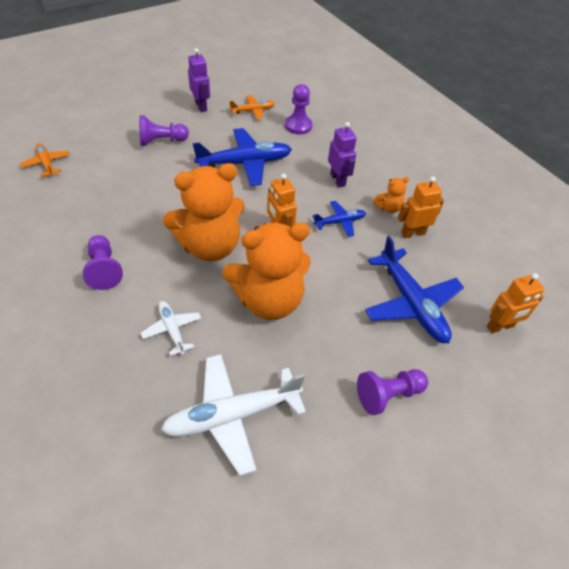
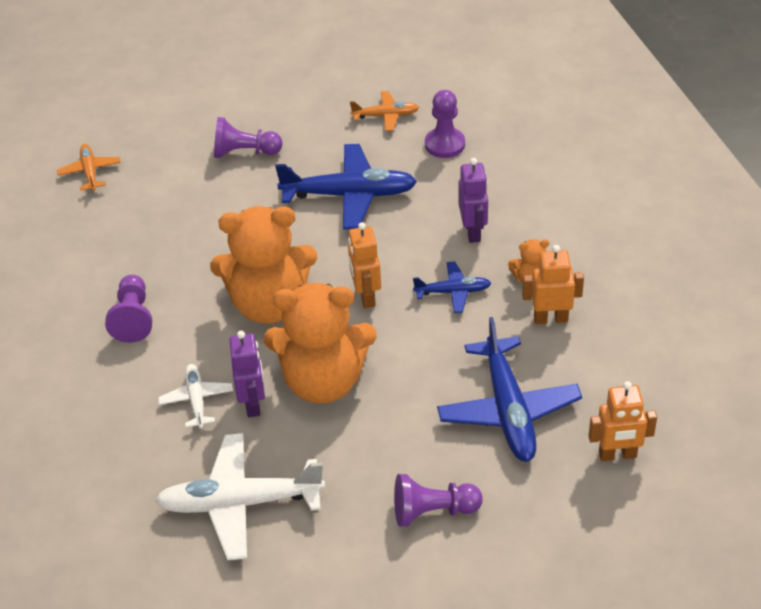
camera: 20 degrees right, 5 degrees down
purple robot [188,48,210,112] -> purple robot moved to [229,331,265,417]

